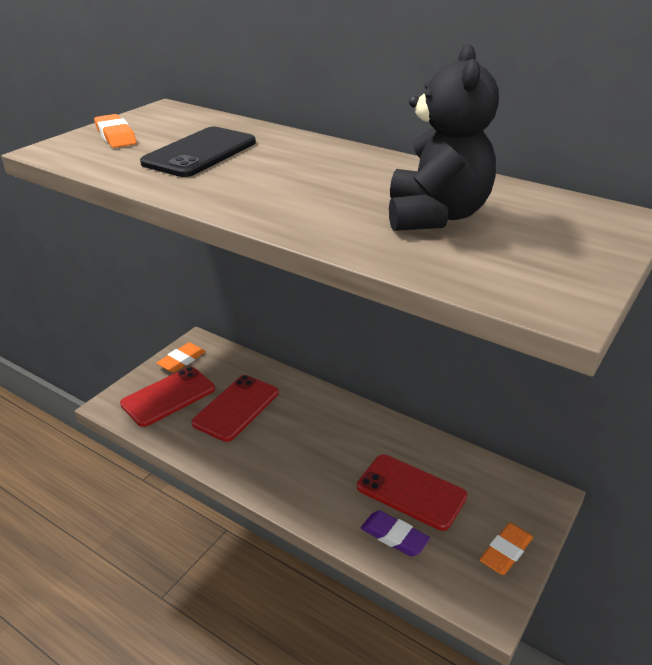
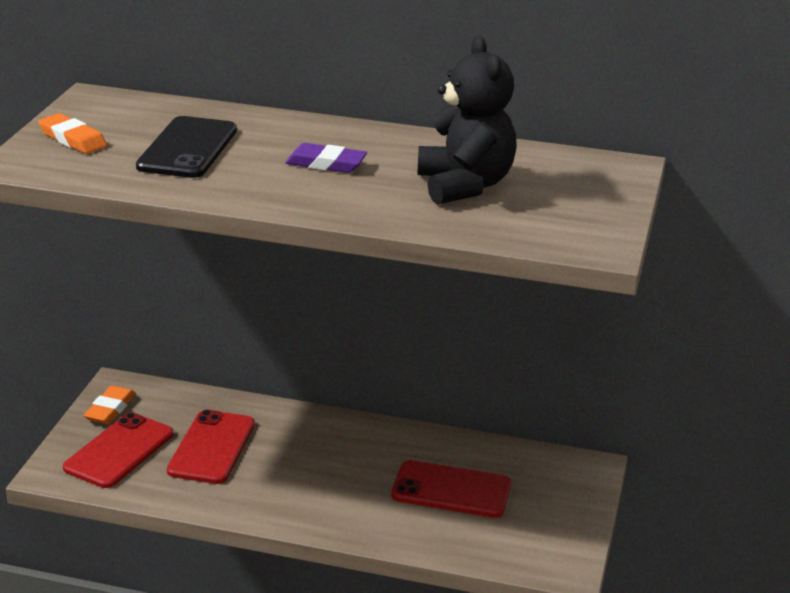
camera: 20 degrees left, 5 degrees down
purple eraser [361,510,430,556] -> purple eraser moved to [285,143,367,173]
orange eraser [479,523,533,575] -> none

